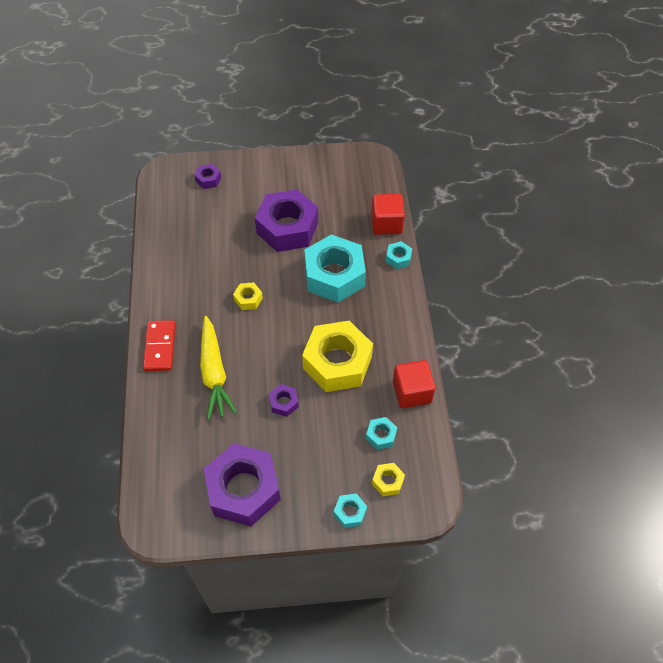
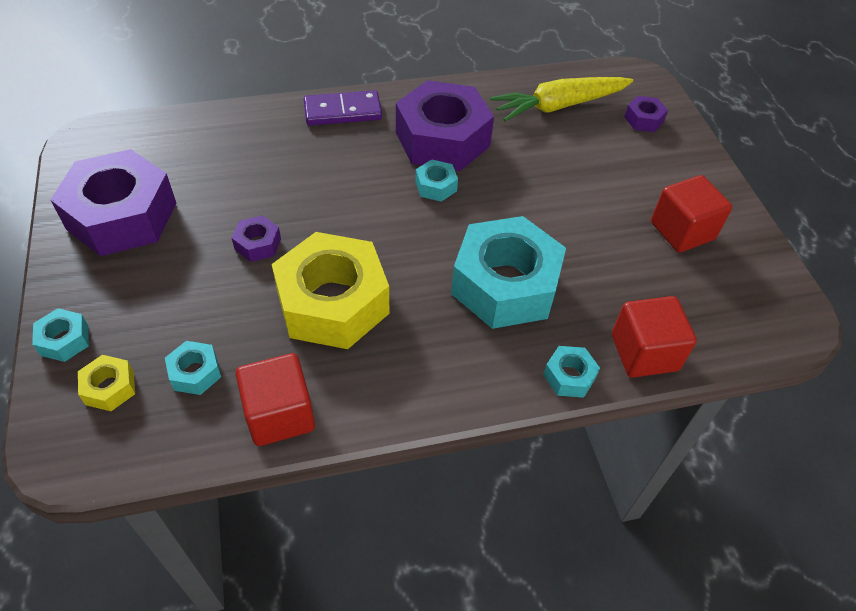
camera: 80 degrees right, 5 degrees down
red domino [143,320,176,371] -> purple domino [304,90,382,126]
yellow carrot [200,316,237,420] -> yellow carrot moved to [490,77,633,122]
yellow nut [233,282,263,310] -> turquoise nut [415,159,458,202]
purple nut [255,189,318,252] -> purple nut moved to [396,80,494,171]
none -> red cube [651,175,732,252]

